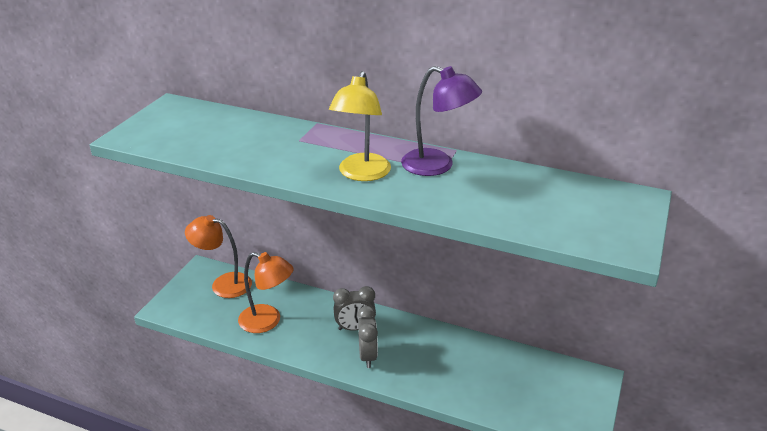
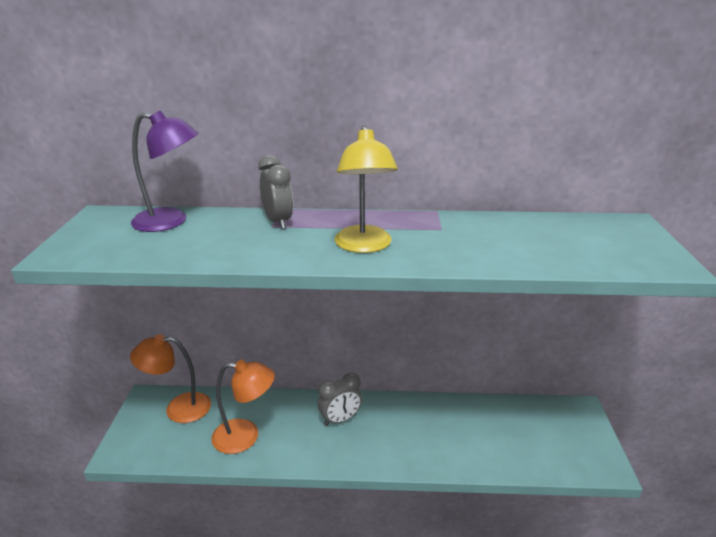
camera: 20 degrees left, 5 degrees down
grey clock [357,306,378,368] -> grey clock moved to [259,155,293,229]
purple lamp [401,66,482,176] -> purple lamp moved to [131,110,199,232]

